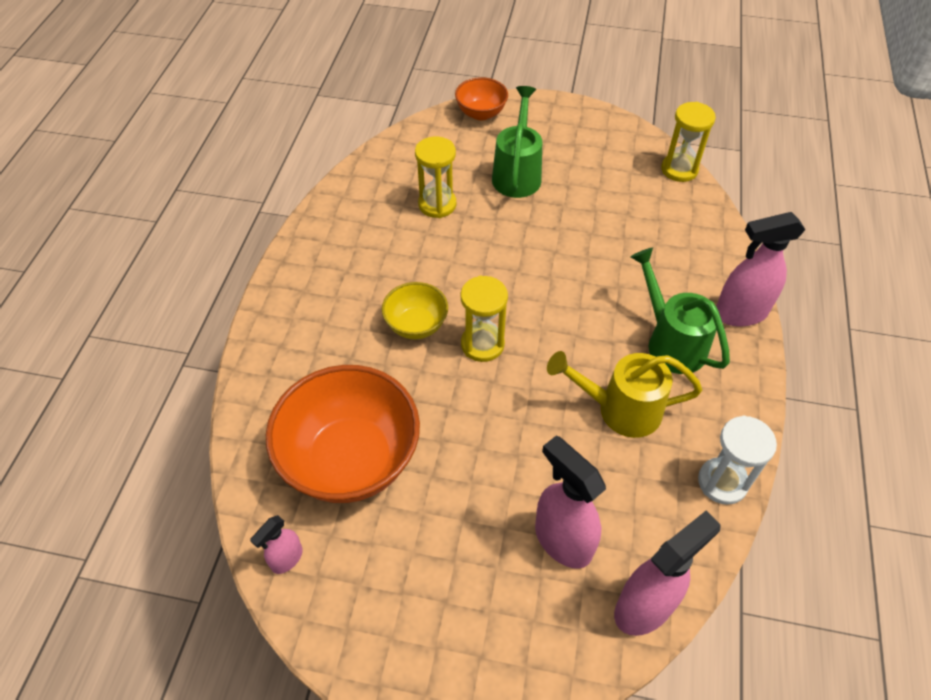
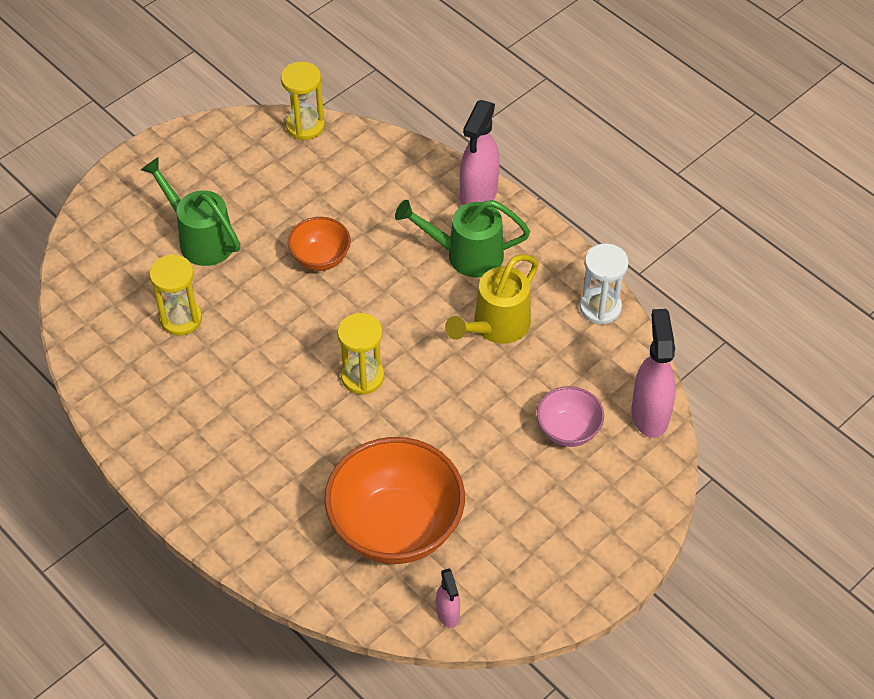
camera: 55 degrees left, 0 degrees up
yellow bowl [382,282,448,339] -> none
orange bowl [455,77,508,121] -> orange bowl moved to [288,217,351,271]
pink spray bottle [535,436,606,569] -> pink bowl [537,386,604,447]

